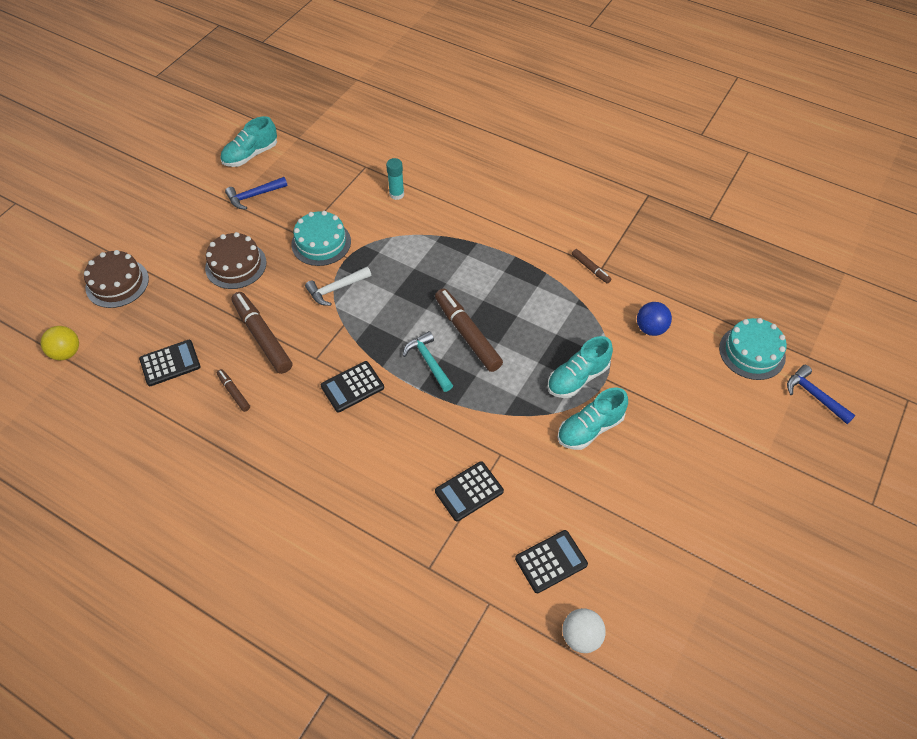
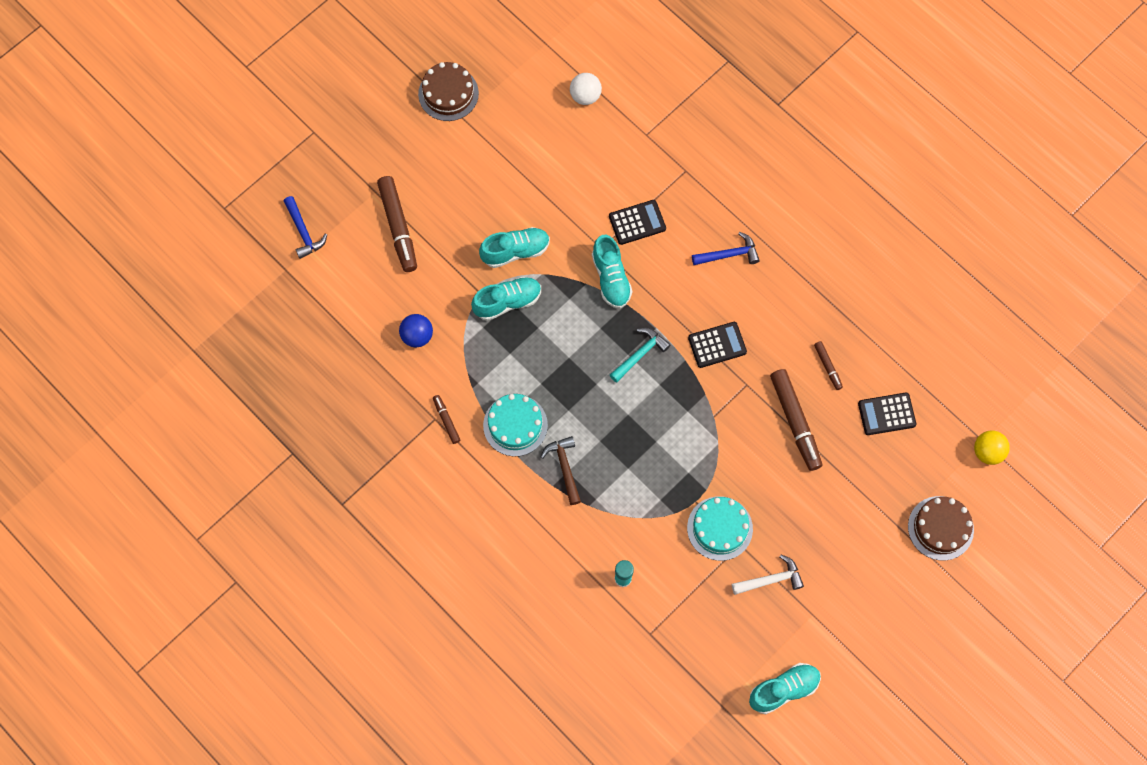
camera: 165 degrees left, 15 degrees up
brown cake [205,232,267,289] -> brown cake moved to [418,62,479,121]
blue hammer [225,177,288,210] -> blue hammer moved to [692,232,760,265]
white hammer [305,267,371,306] -> white hammer moved to [732,555,804,595]
turquoise hammer [403,331,453,392] -> turquoise hammer turned 120 degrees counterclockwise [610,328,670,383]
brown marker [435,289,503,372] -> brown marker moved to [377,176,417,272]
black calculator [515,530,588,593] -> none
turquoise cake [719,318,787,380] -> turquoise cake moved to [483,394,548,456]
none -> brown hammer [541,436,581,505]
none -> turquoise shoe [592,235,632,308]

